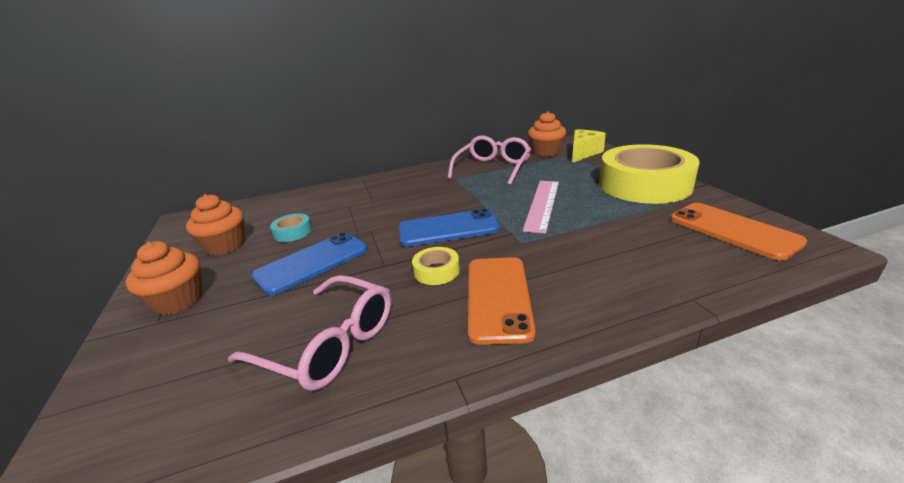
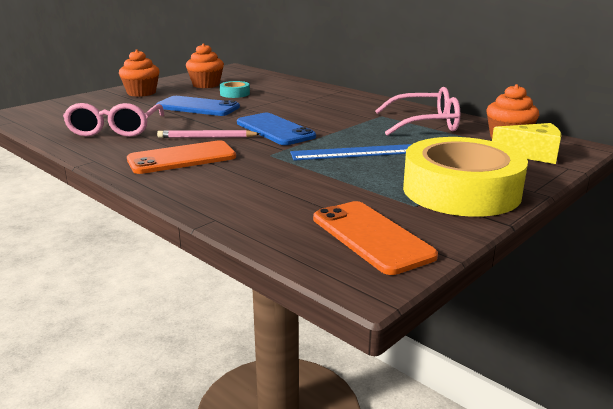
camera: 60 degrees right, 5 degrees down
yellow tape [412,247,460,285] -> pink pencil [157,130,260,138]
pink ruler [523,181,559,234] -> blue ruler [290,144,412,161]
orange phone [670,203,807,261] -> orange phone turned 60 degrees counterclockwise [313,201,438,275]

